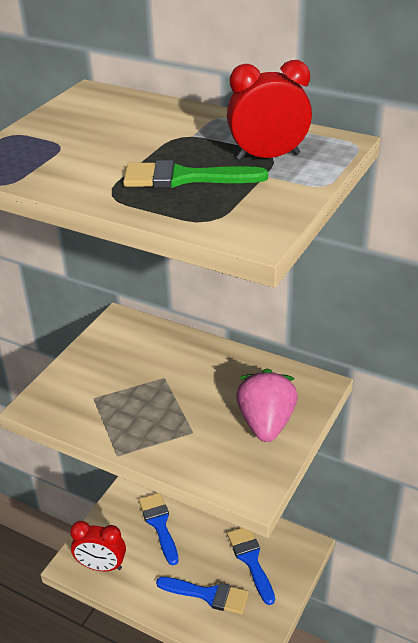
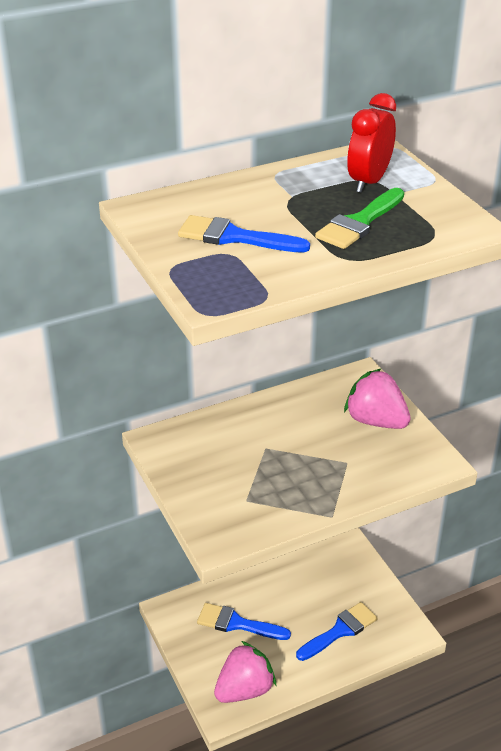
camera: 55 degrees left, 0 degrees up
red clock [70,521,126,571] -> pink strawberry [214,641,276,703]
blue brush [227,528,275,605] -> blue brush moved to [178,215,310,253]

